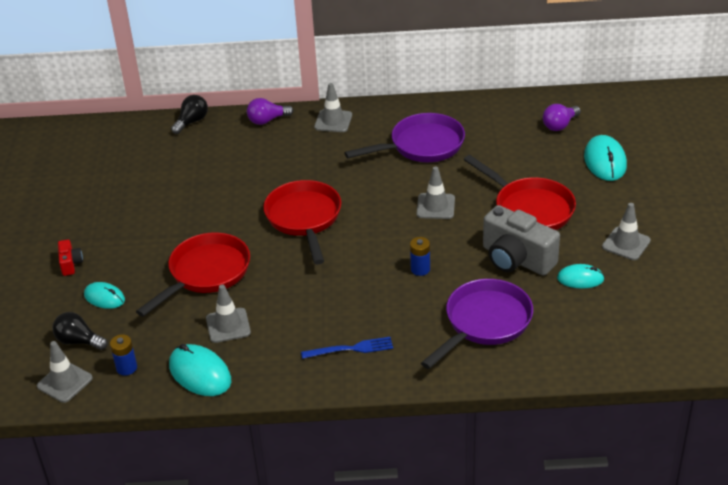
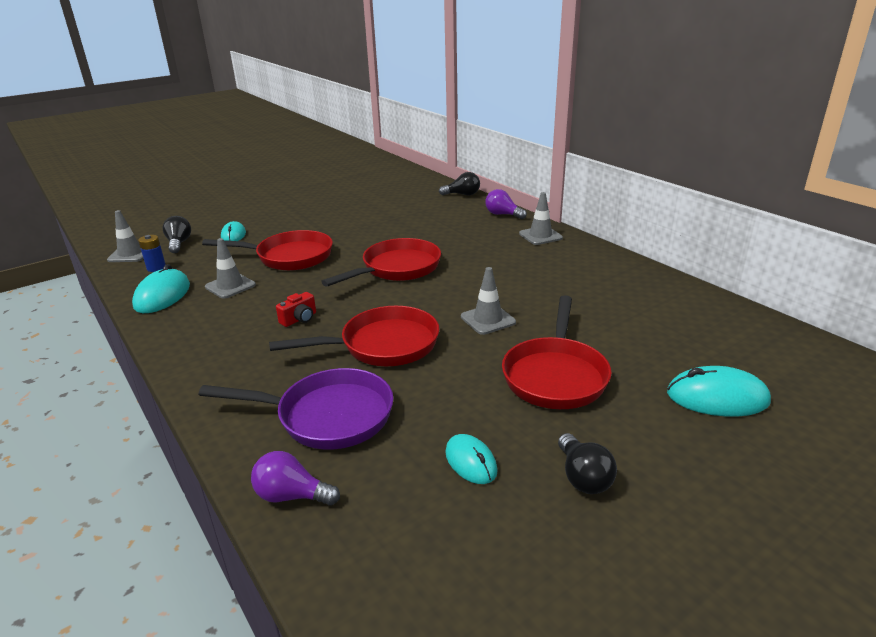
camera: 55 degrees right, 10 degrees down
red camera [58,239,83,276] -> red camera moved to [276,292,316,327]
blue fork [301,337,393,359] -> none
purple pan [344,113,465,162] -> none
blue battery [410,237,430,276] -> red pan [269,306,439,366]
grey camera [483,205,560,276] -> none
purple light bulb [543,104,581,131] -> purple light bulb moved to [251,451,340,506]
turquoise mouse [584,135,627,181] -> turquoise mouse turned 45 degrees clockwise [667,366,771,417]
grey traffic cone [602,203,651,260] -> black light bulb [558,433,617,494]

